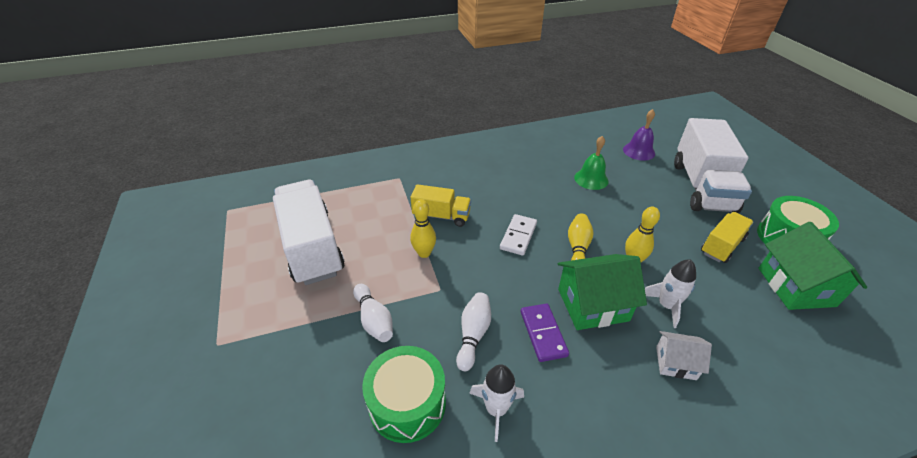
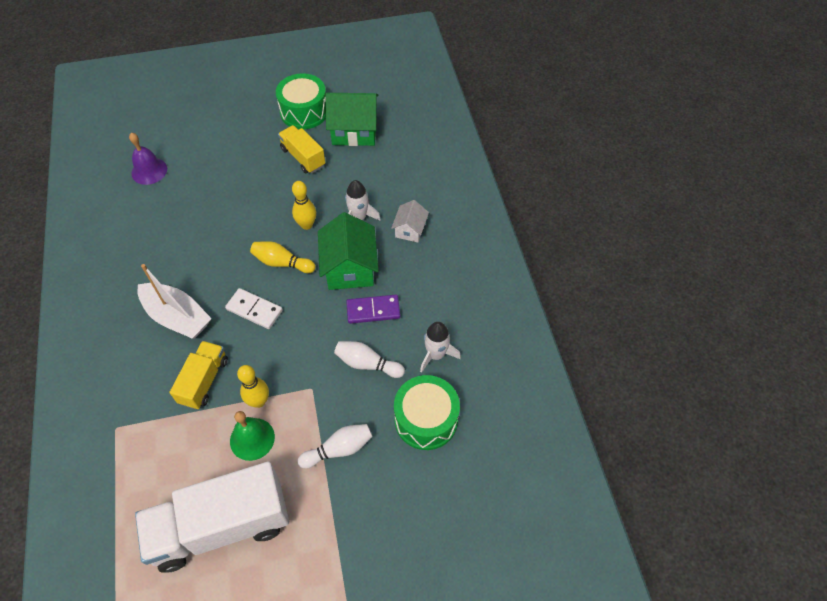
camera: 85 degrees left, 15 degrees up
green bell [574,136,608,190] -> green bell moved to [230,411,275,461]
white truck [674,118,752,213] -> none
none -> white boat [138,264,212,339]

